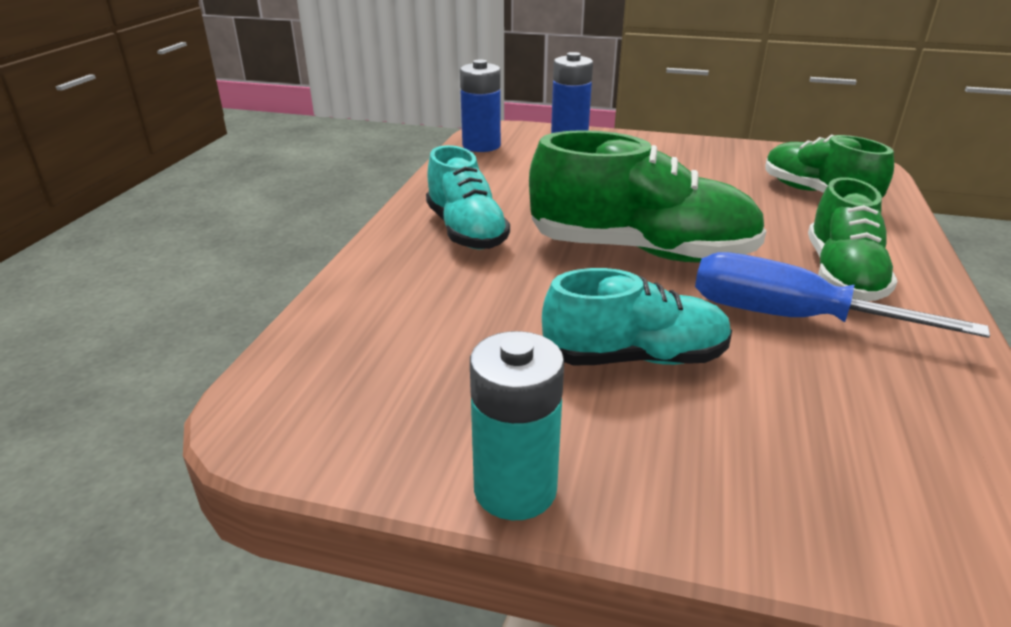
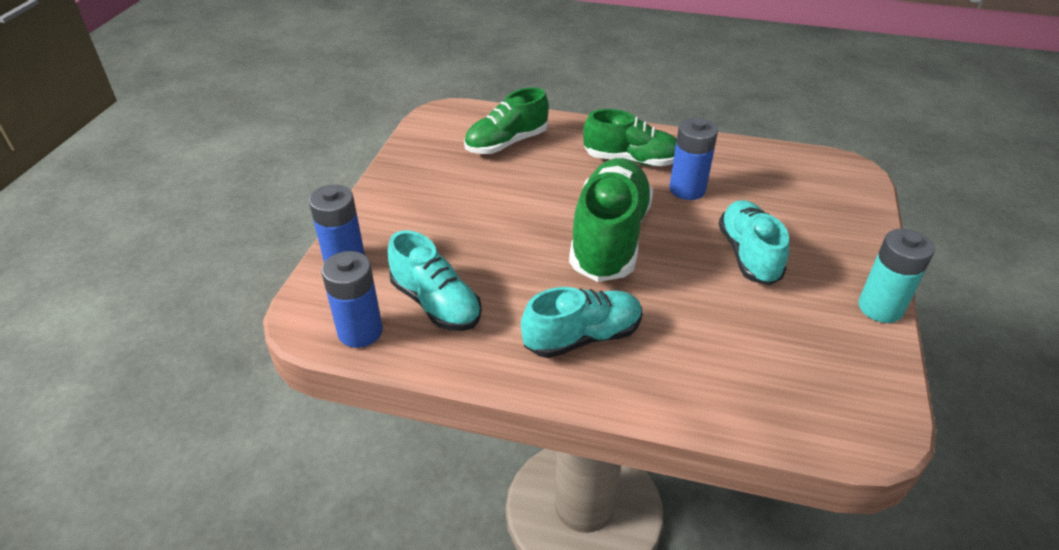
camera: 90 degrees left, 10 degrees up
blue screwdriver [695,252,990,338] -> blue battery [669,118,718,200]
none -> turquoise shoe [388,230,482,331]

